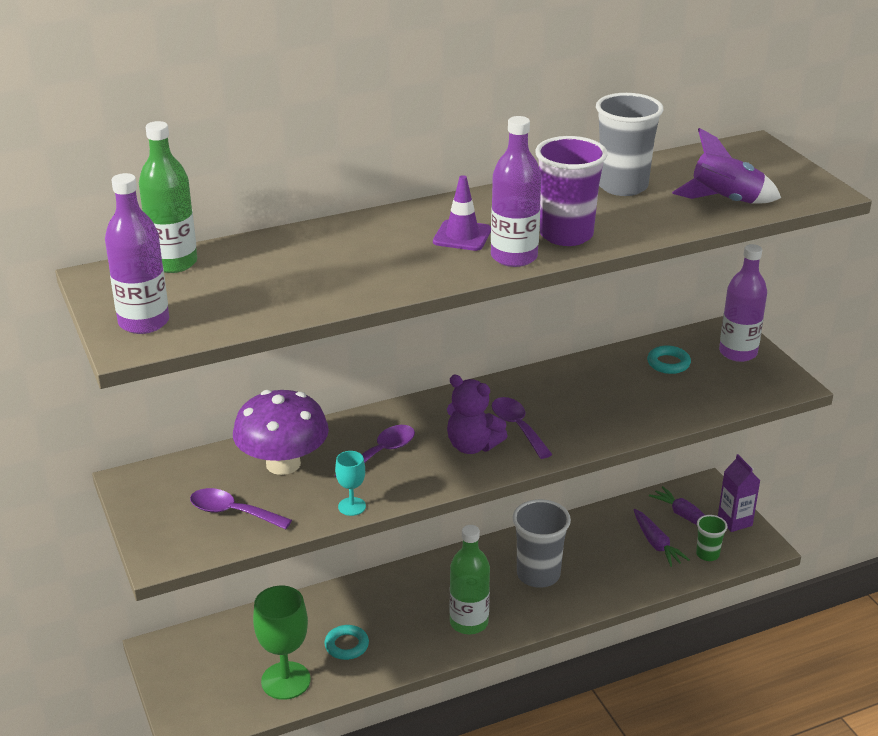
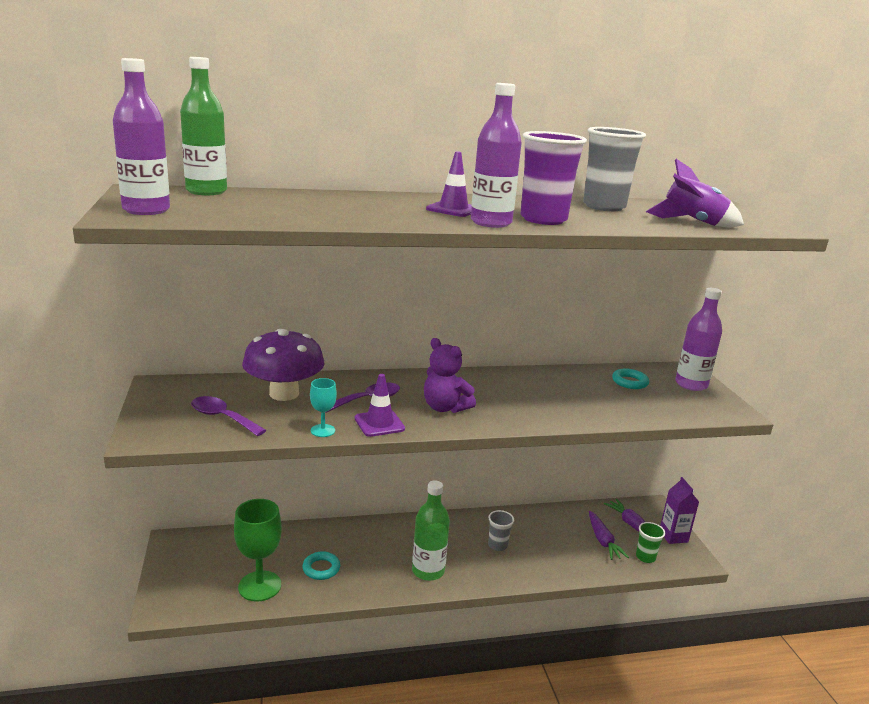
camera: 10 degrees right, 10 degrees down
purple spoon [492,397,553,459] -> none
grey cup [513,499,571,588] -> grey cup [488,510,514,551], size x0.54
none -> purple traffic cone [355,374,405,437]

